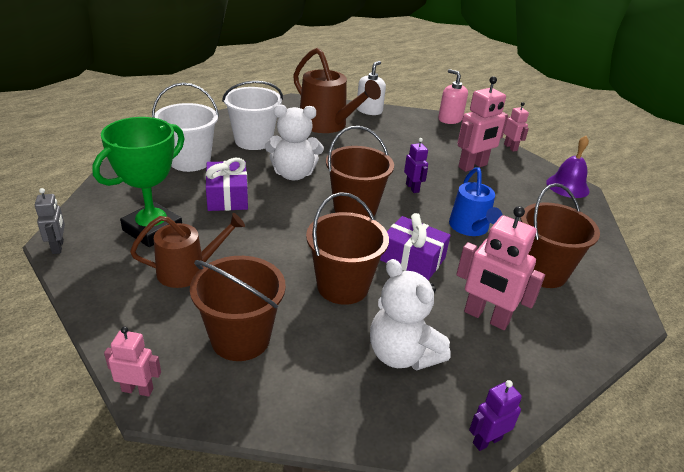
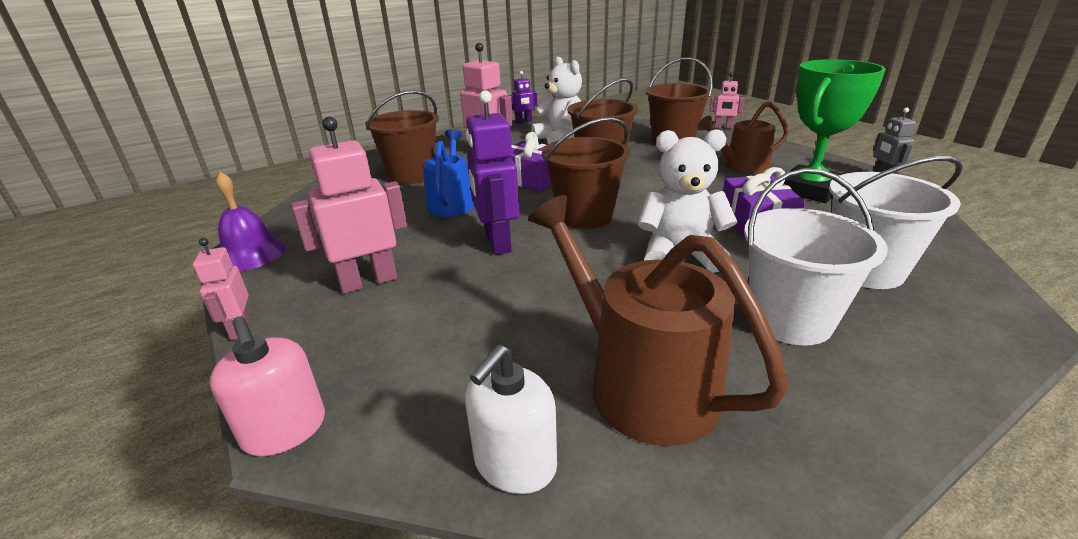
camera: 170 degrees left, 5 degrees down
purple robot [404,138,428,193] -> purple robot [465,90,520,255], size x1.80

